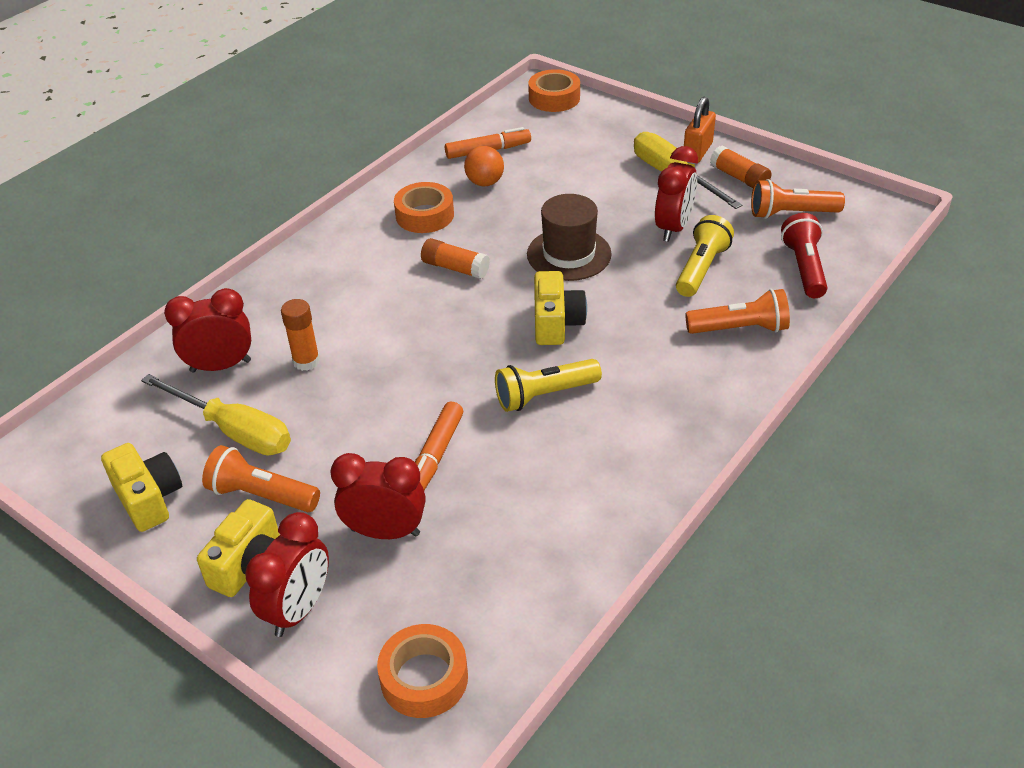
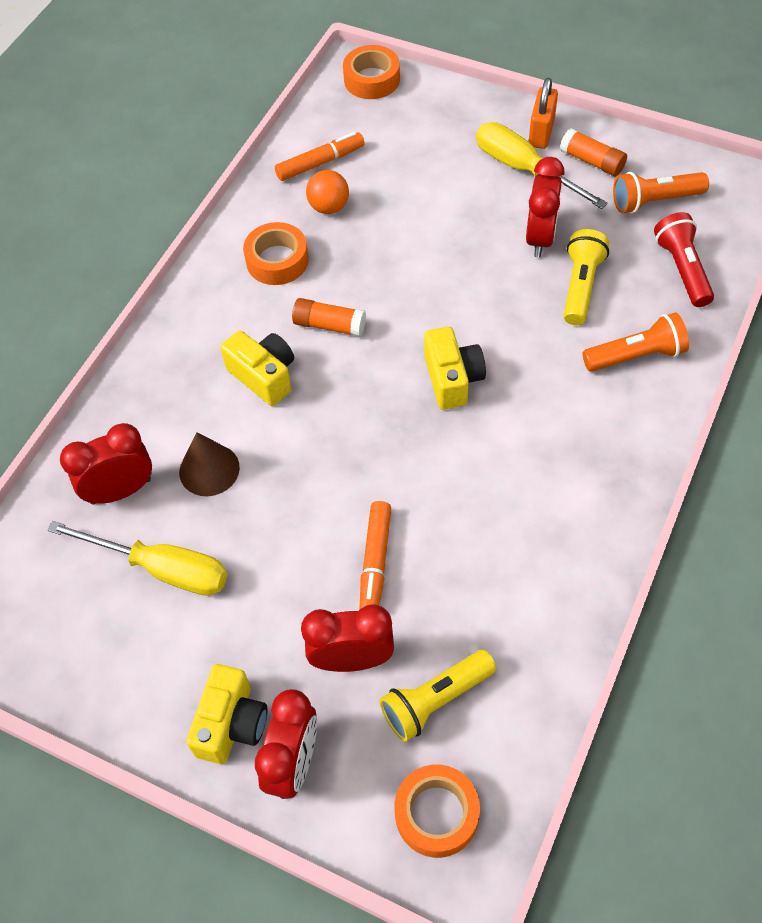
camera: 10 degrees left, 15 degrees up
yellow camera [101,443,182,532] -> yellow camera moved to [220,331,294,406]
orange flashlight [202,445,320,512] -> none
orange glue stick [281,299,320,371] -> brown cone [179,432,240,496]
yellow flashlight [495,359,602,412] -> yellow flashlight moved to [380,650,496,742]
brown hat [527,194,612,281] -> none

